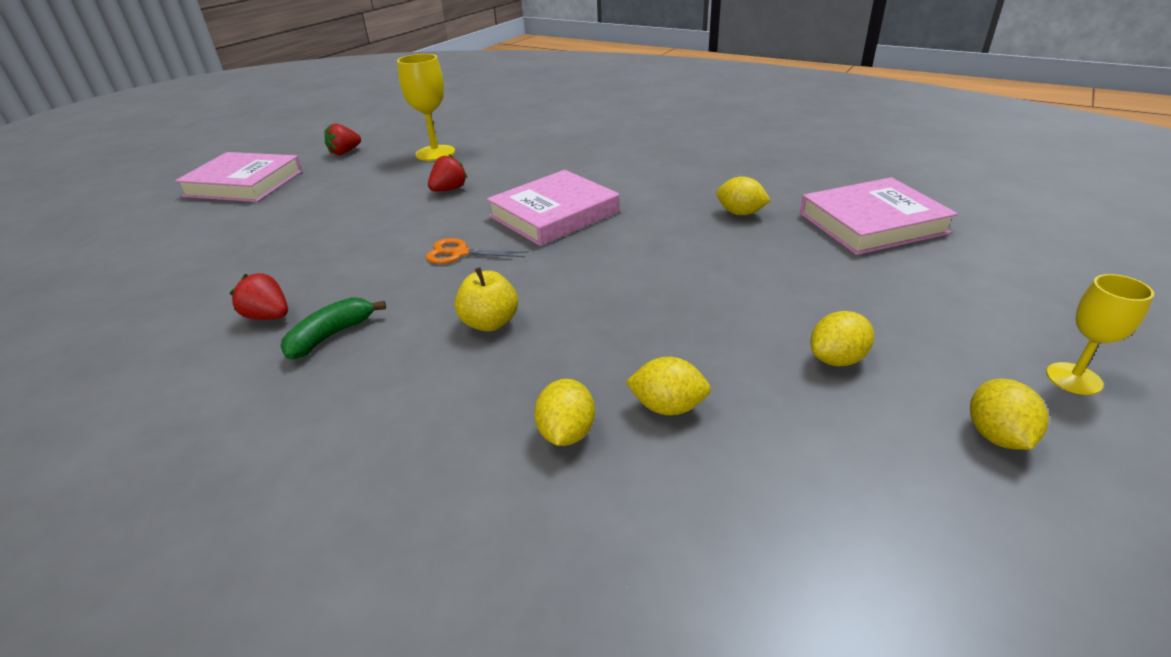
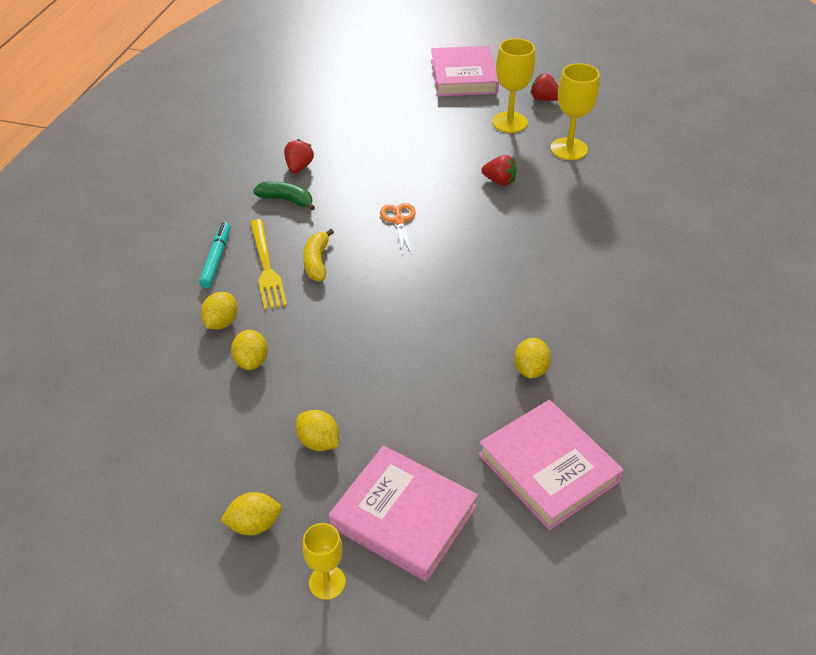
camera: 70 degrees right, 10 degrees up
yellow apple [454,267,518,332] -> yellow banana [303,229,334,281]
pink book [487,170,620,246] -> pink book moved to [328,445,478,582]
yellow lemon [534,379,595,446] -> yellow lemon turned 60 degrees counterclockwise [201,292,237,329]
none -> turquoise marker [199,222,230,288]
none -> yellow fork [250,219,287,310]
none -> yellow goblet [492,38,535,133]

